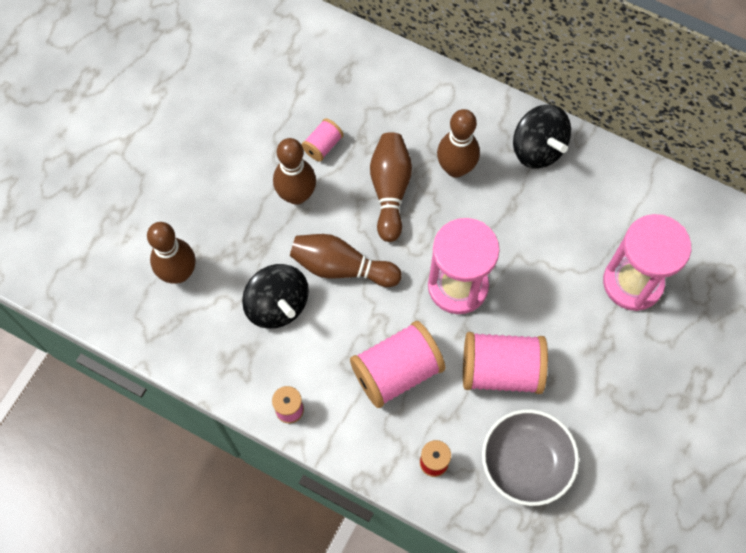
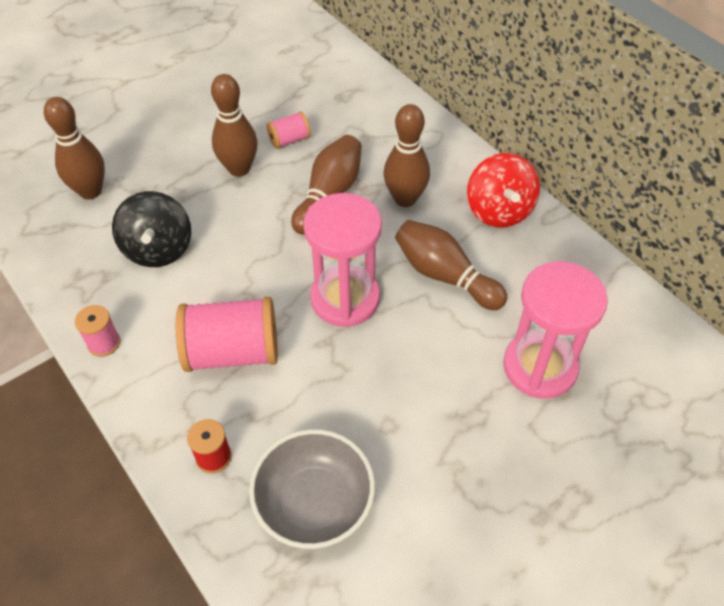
camera: 25 degrees right, 15 degrees down
brown bowling pin [290,234,402,287] -> brown bowling pin moved to [395,220,507,310]
pink spool [463,332,548,394] -> none
black spinning top [513,104,571,169] -> red spinning top [467,153,540,227]

